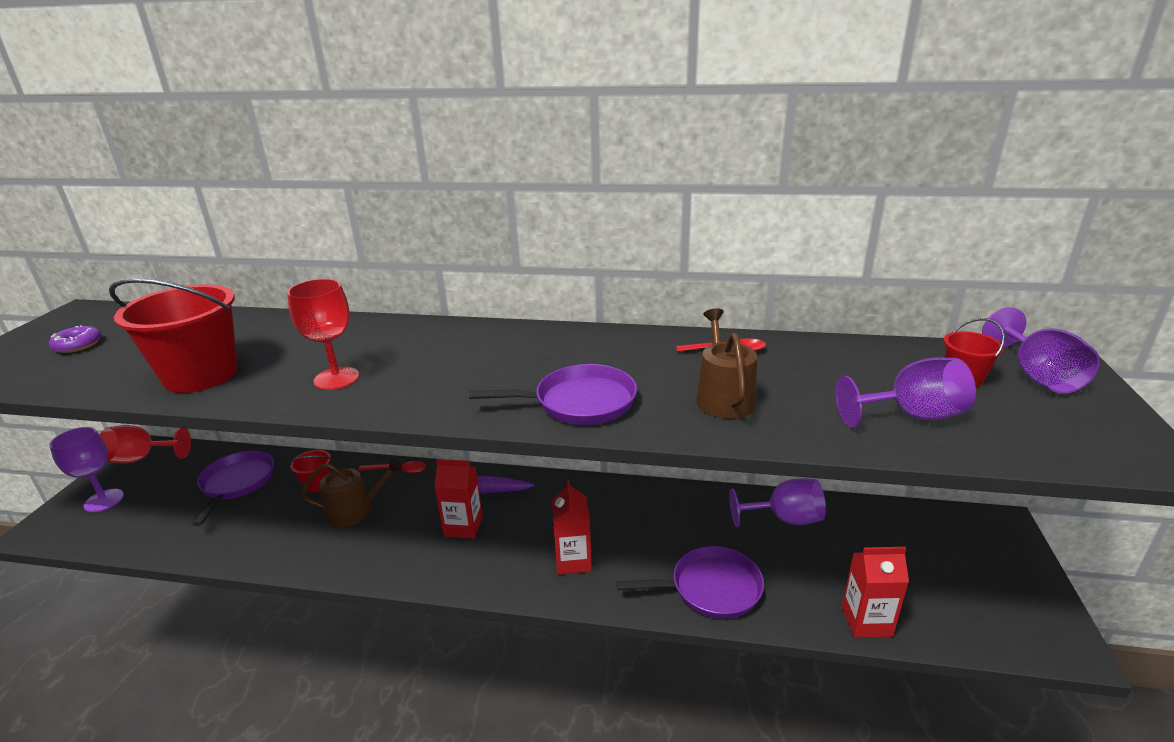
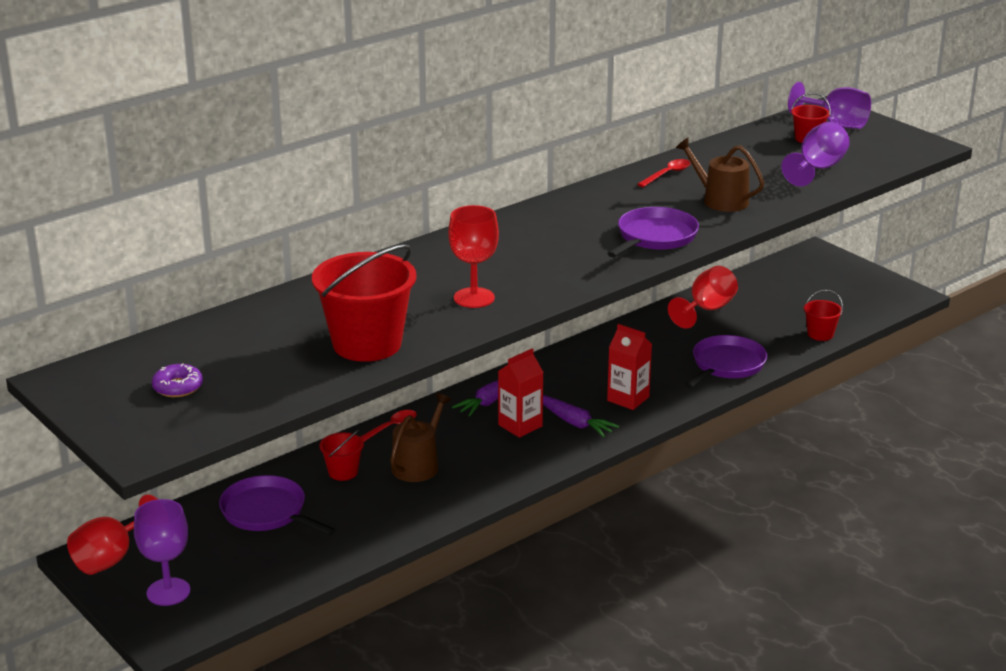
camera: 50 degrees left, 0 degrees up
purple goblet [730,478,826,527] -> red goblet [668,266,738,329]
red carton [842,547,909,638] -> red bucket [804,290,843,341]
none -> purple carrot [543,395,619,437]

